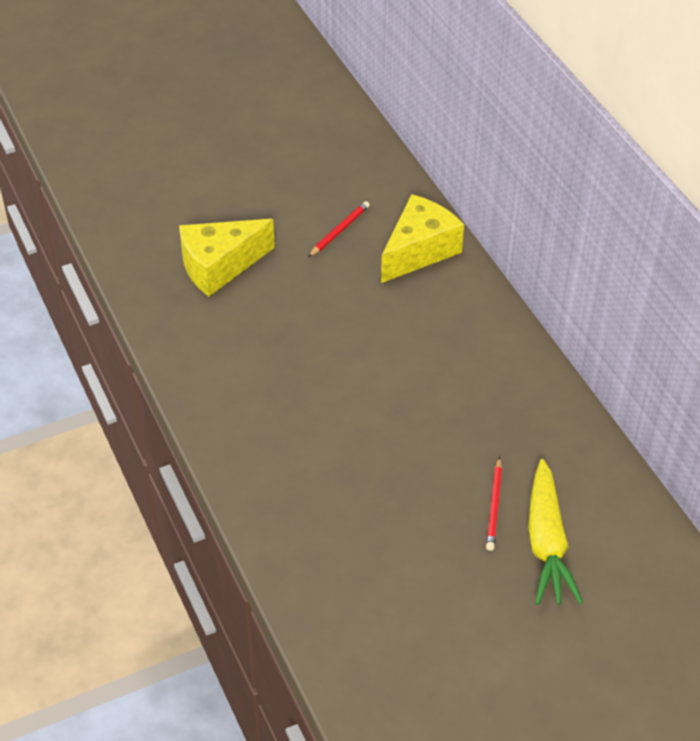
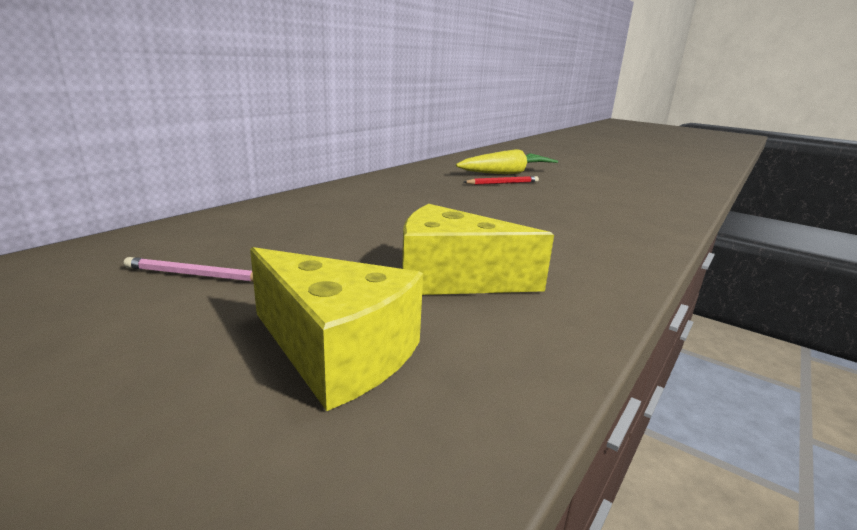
camera: 120 degrees left, 25 degrees down
red pencil [308,201,370,257] -> pink pencil [124,257,253,282]
yellow cheese [381,194,464,283] -> yellow cheese moved to [402,204,554,295]

